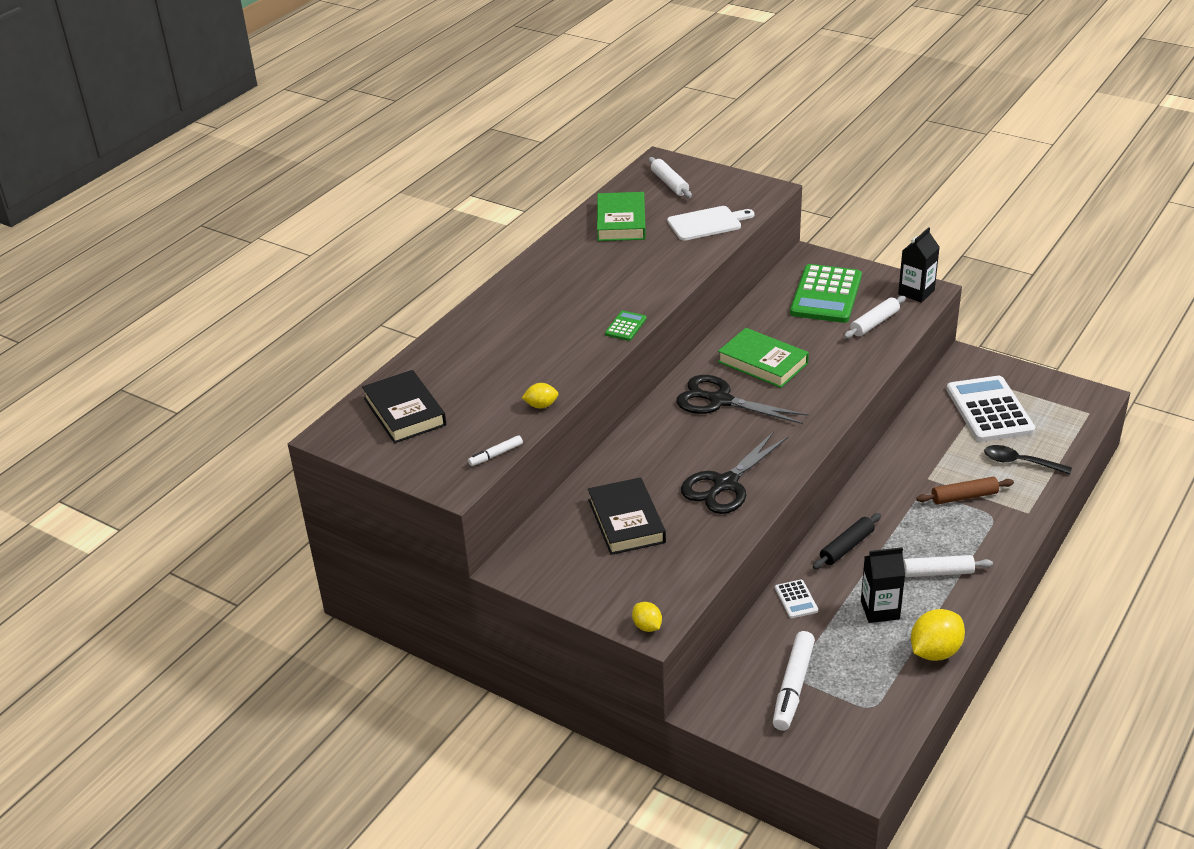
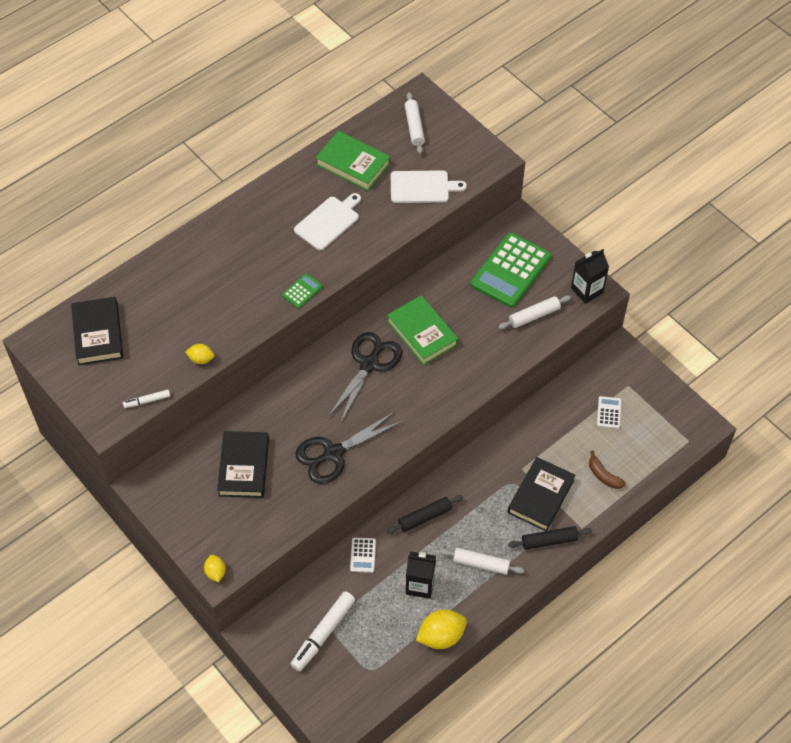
camera: 15 degrees right, 20 degrees up
green book [597,192,646,241] -> green book turned 75 degrees counterclockwise [316,131,390,191]
black scissors [676,375,808,424] -> black scissors turned 75 degrees clockwise [328,332,402,424]
brown rolling pin [916,477,1014,504] -> black book [508,457,575,531]
white calculator [946,376,1035,442] -> white calculator [597,396,622,429], size x0.44
black spoon [984,445,1072,474] -> brown banana [589,451,626,489]
none -> white cutting board [294,193,361,251]
none -> black rolling pin [508,526,592,550]

